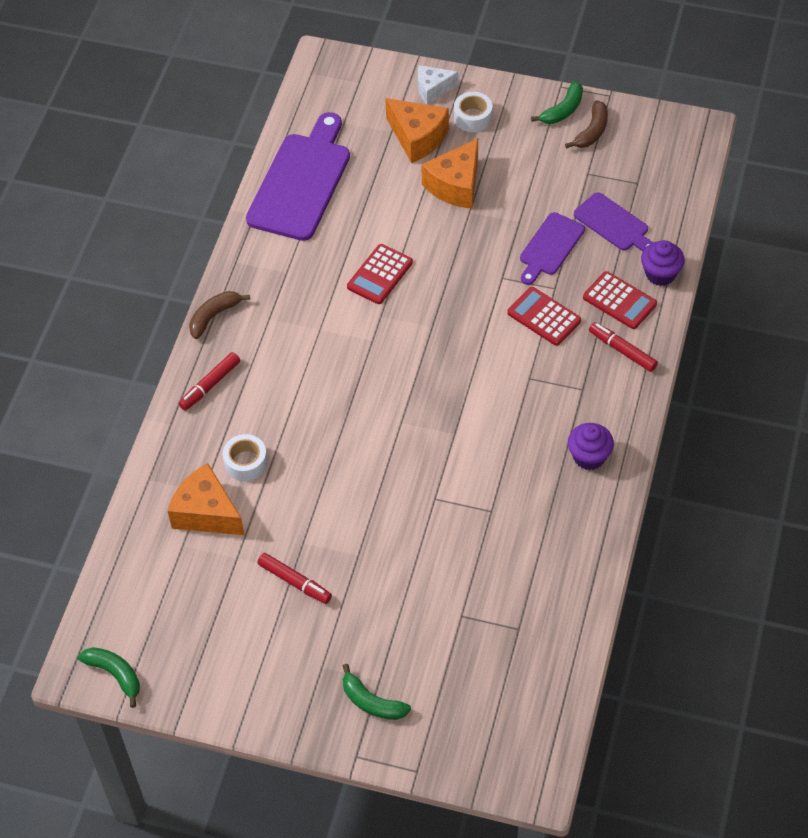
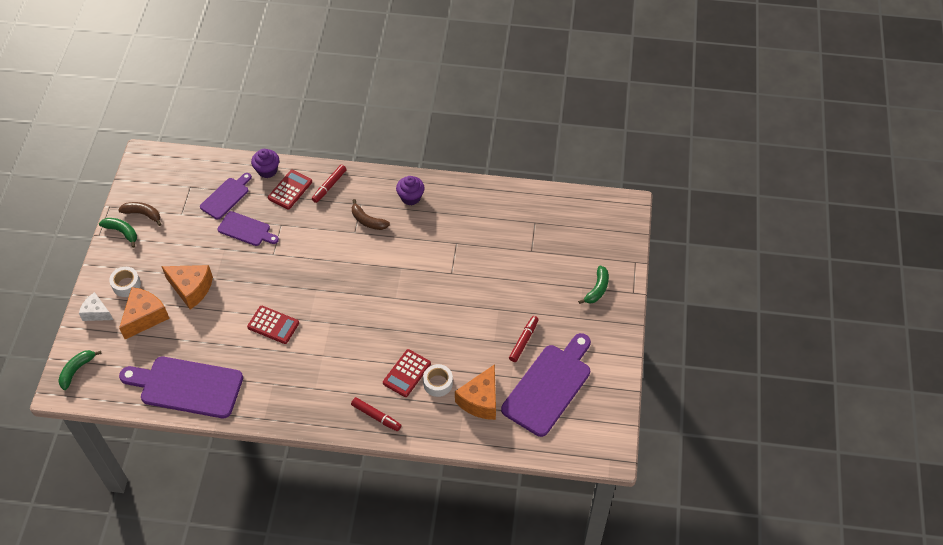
camera: 100 degrees left, 0 degrees up
green banana [78,647,140,708] -> green banana moved to [58,350,102,390]
brown banana [189,291,250,339] -> brown banana moved to [352,199,390,230]
white cheese [418,65,459,105] -> white cheese turned 135 degrees clockwise [79,292,113,321]
red calculator [507,287,581,346] -> red calculator moved to [383,349,431,397]
none -> purple cutting board [501,333,591,437]

